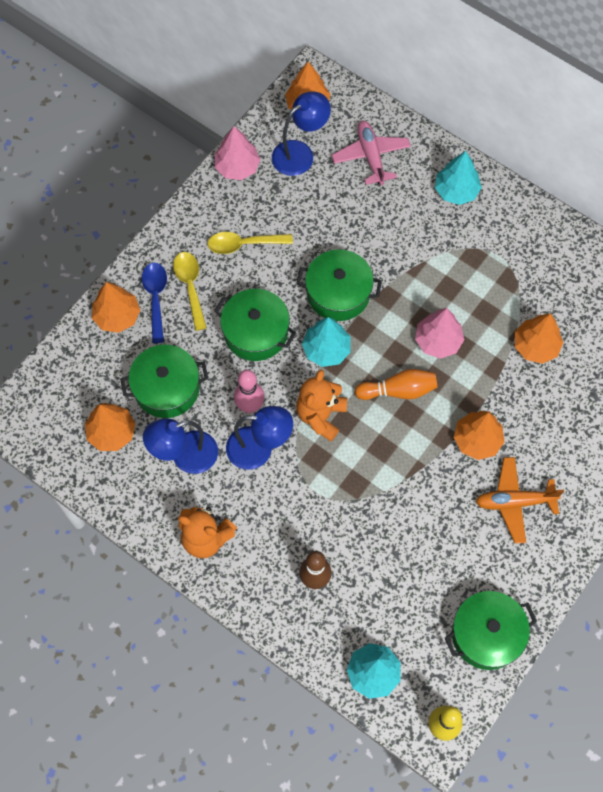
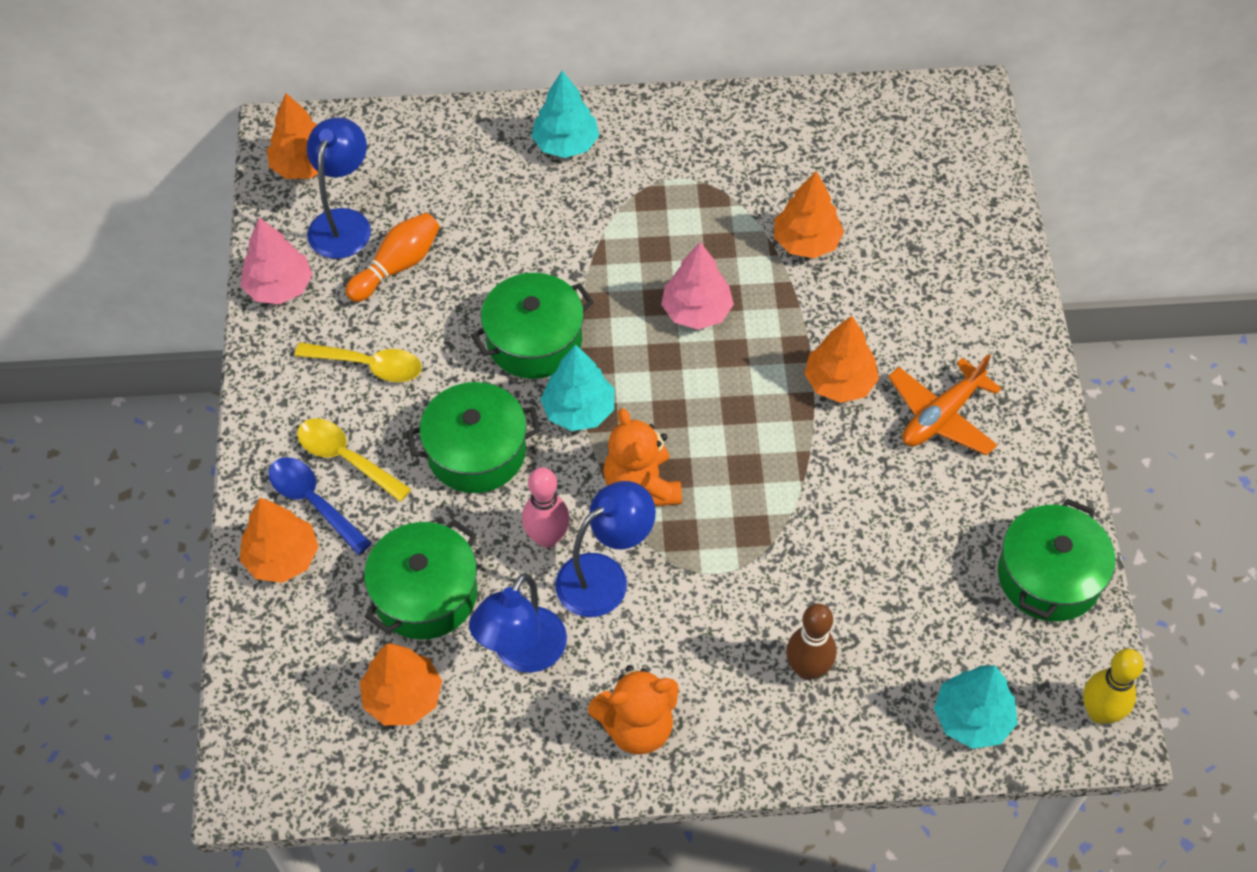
camera: 40 degrees left, 10 degrees down
yellow spoon [207,232,293,254] -> yellow spoon turned 120 degrees counterclockwise [294,342,422,382]
pink plane [332,121,411,185] -> none
orange bowling pin [355,369,438,400] -> orange bowling pin moved to [345,213,440,302]

